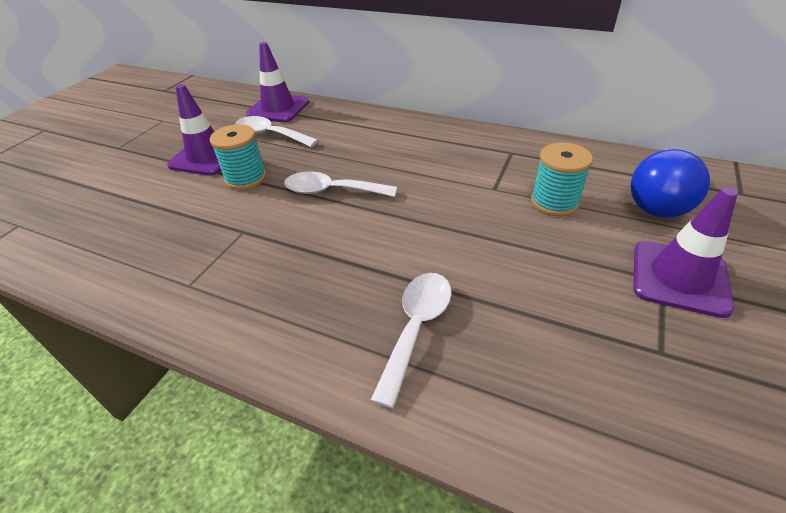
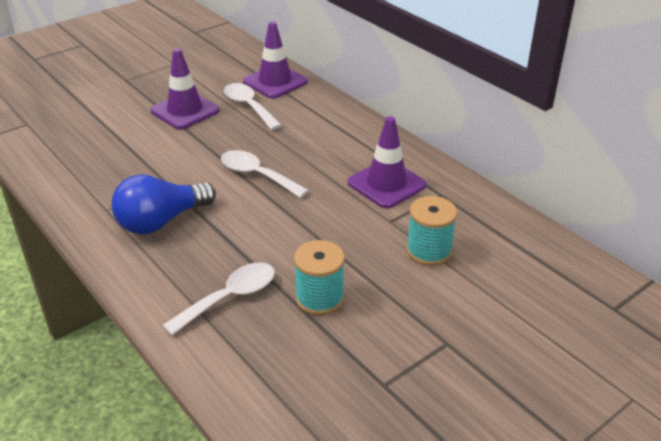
camera: 25 degrees right, 5 degrees down
turquoise spool [210,124,267,190] -> turquoise spool moved to [294,240,345,315]
blue light bulb [631,149,710,218] -> blue light bulb moved to [112,174,216,234]
purple traffic cone [634,187,738,318] -> purple traffic cone moved to [347,116,426,209]

